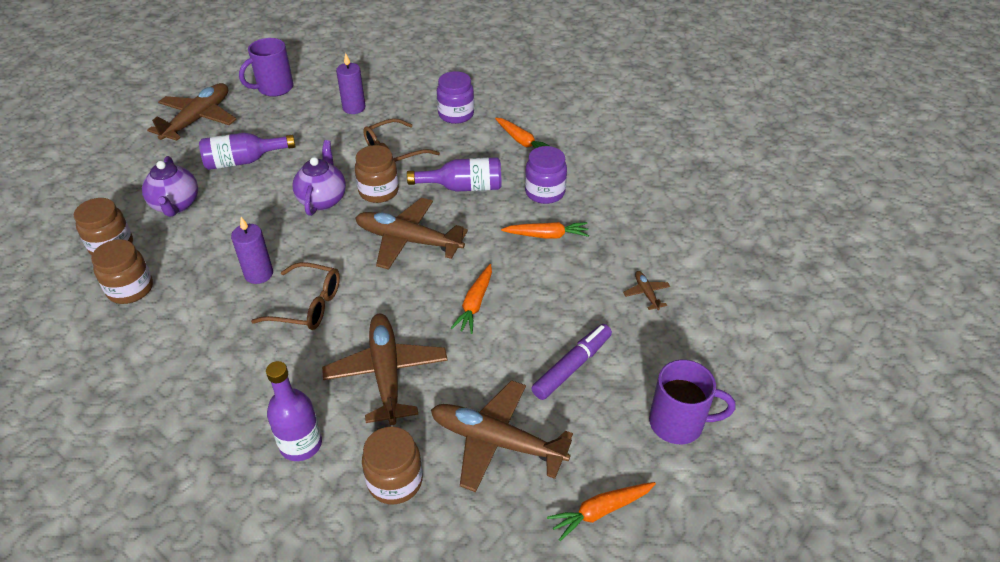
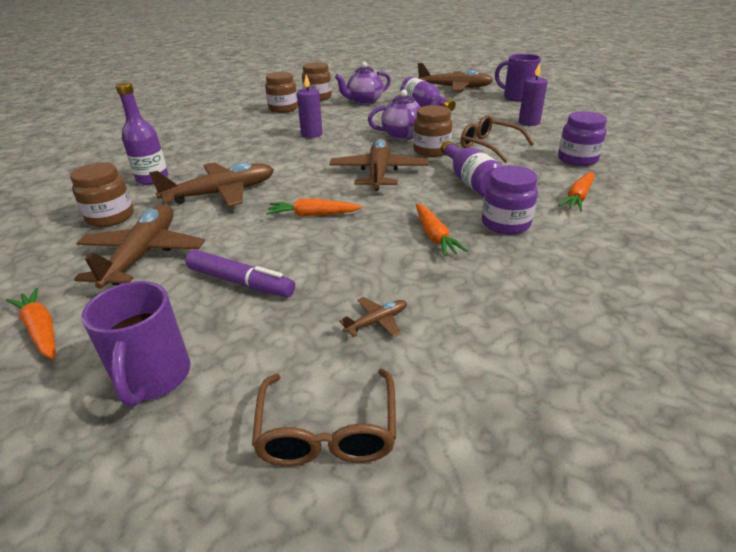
camera: 75 degrees right, 10 degrees down
brown glasses [251,262,340,330] -> brown glasses moved to [252,369,396,466]

